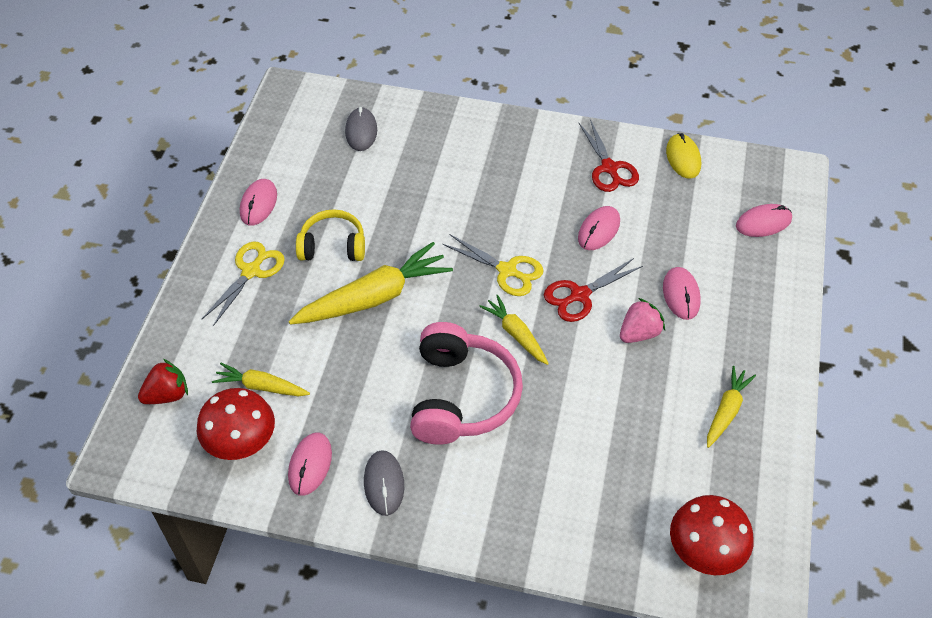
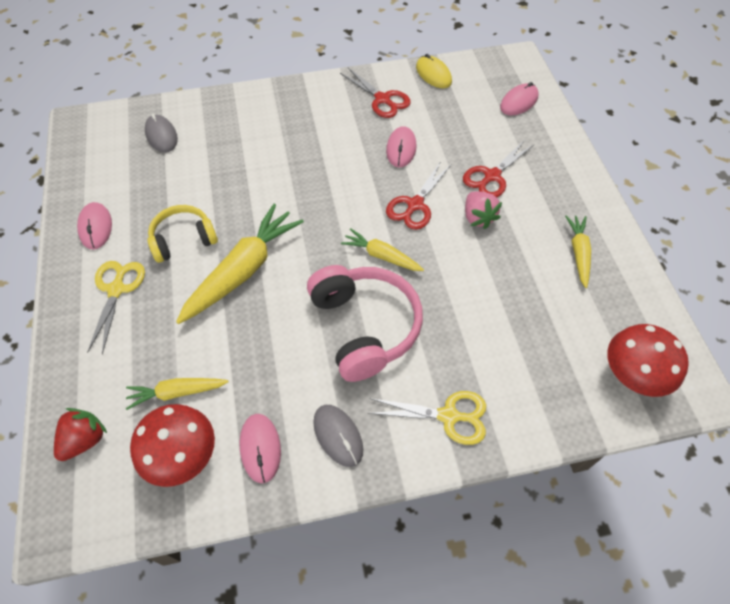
camera: 25 degrees left, 5 degrees up
yellow scissors [442,235,544,296] -> yellow scissors moved to [368,391,486,445]
pink strawberry [620,298,665,343] -> pink strawberry turned 135 degrees clockwise [465,191,502,229]
pink mouse [663,267,701,320] -> red scissors [463,140,535,197]

